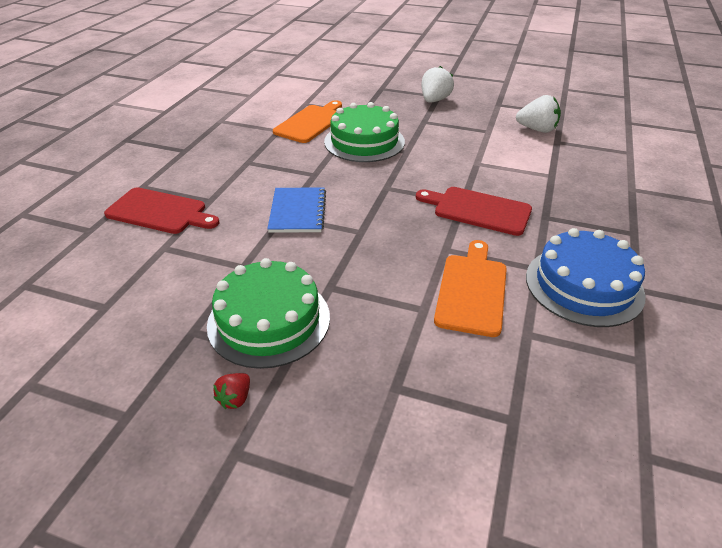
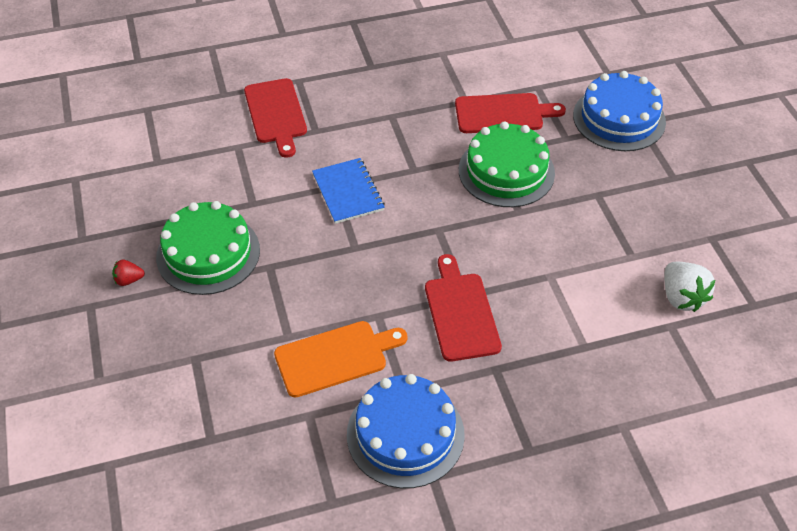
camera: 55 degrees right, 10 degrees up
blue notebook [267,187,326,233] -> blue notebook turned 75 degrees counterclockwise [312,158,385,224]
orange cutting board [273,100,342,143] -> red cutting board [455,93,566,133]
white strawberry [422,66,454,103] -> none
none -> blue cake [573,71,666,151]

